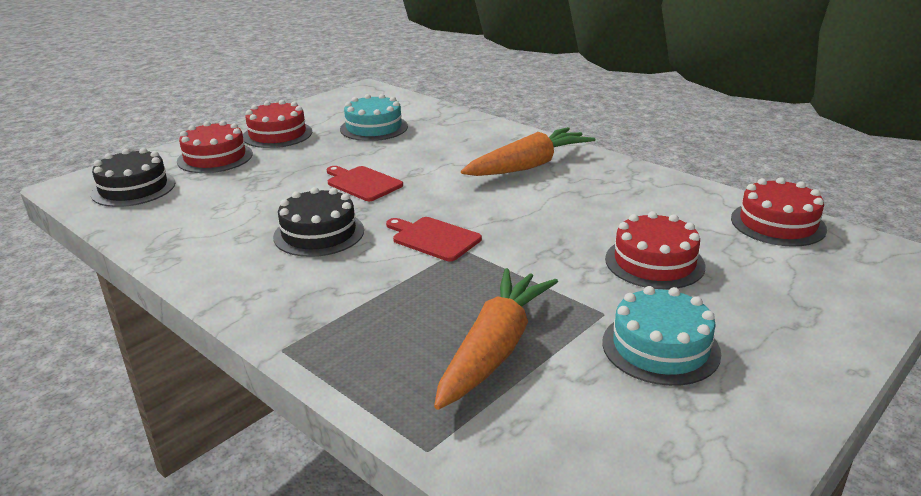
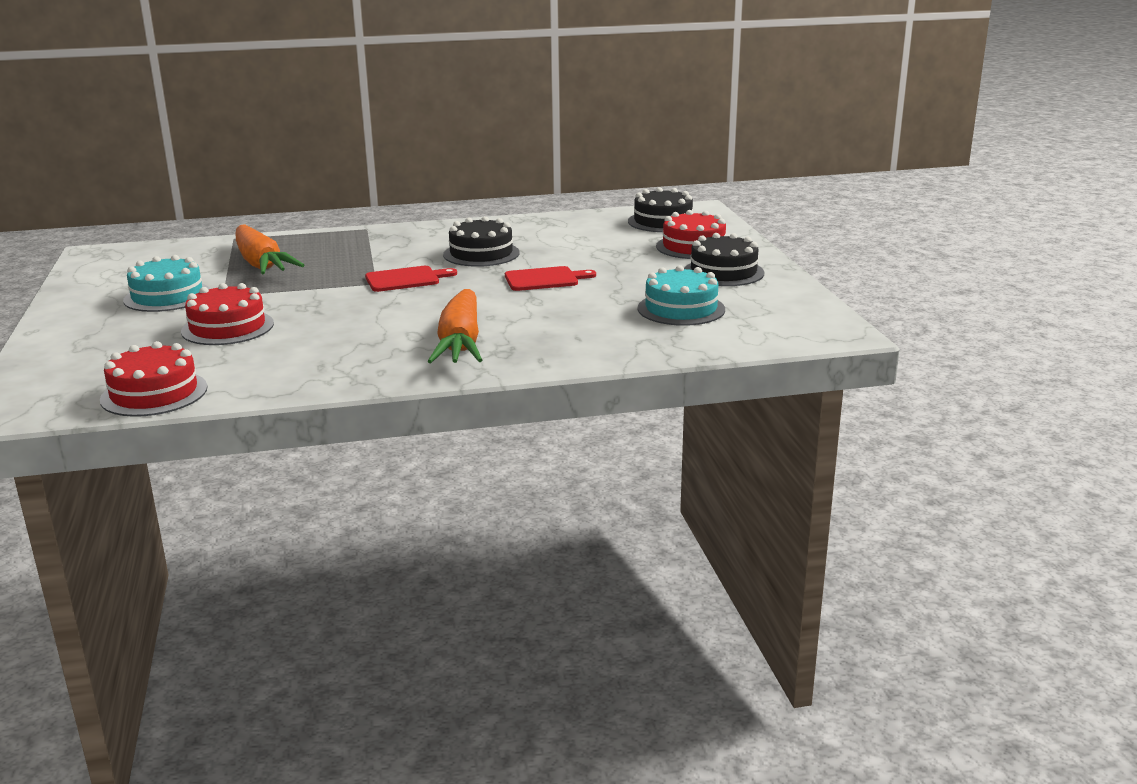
camera: 125 degrees right, 5 degrees down
red cake [243,100,312,148] -> black cake [684,233,764,286]

